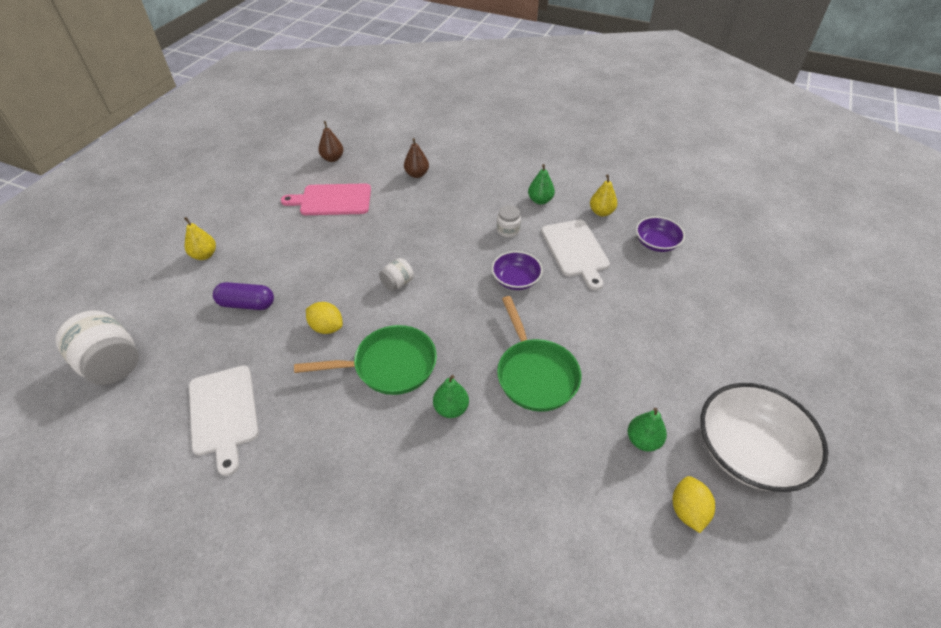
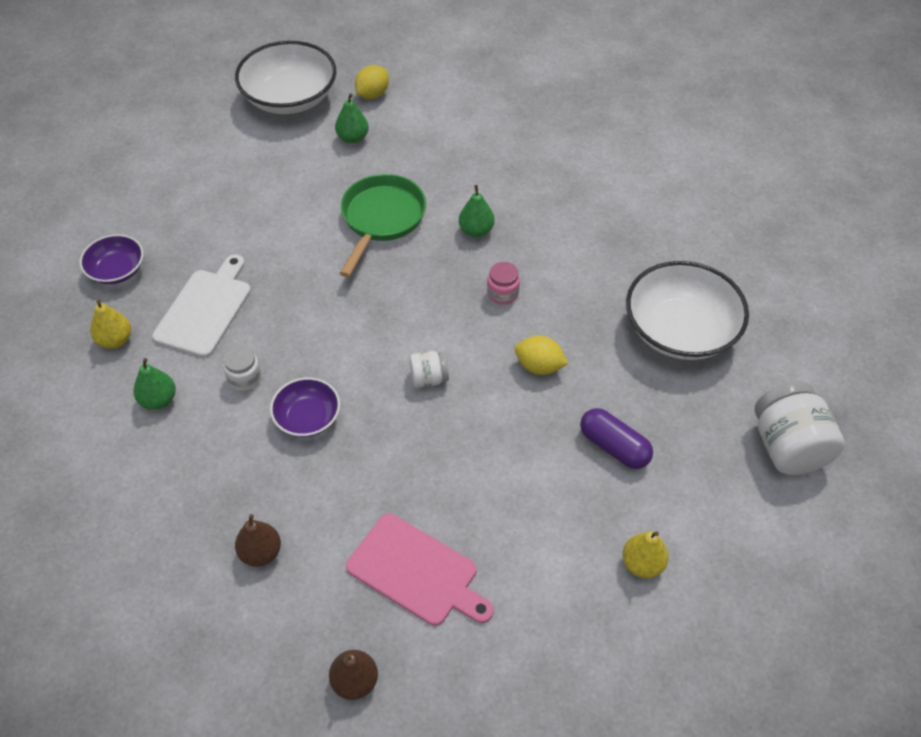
camera: 145 degrees left, 5 degrees up
white cutting board [189,366,259,476] -> white bowl [626,261,749,360]
green pan [294,325,437,395] -> pink jar [487,262,520,305]
yellow lemon [306,302,343,334] -> yellow lemon turned 45 degrees counterclockwise [515,336,568,375]
purple bowl [492,251,543,290] -> purple bowl moved to [270,378,340,437]

